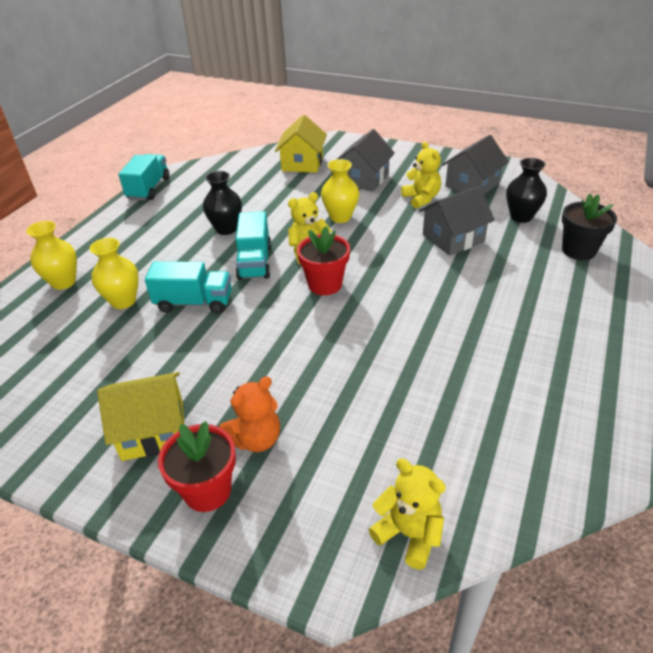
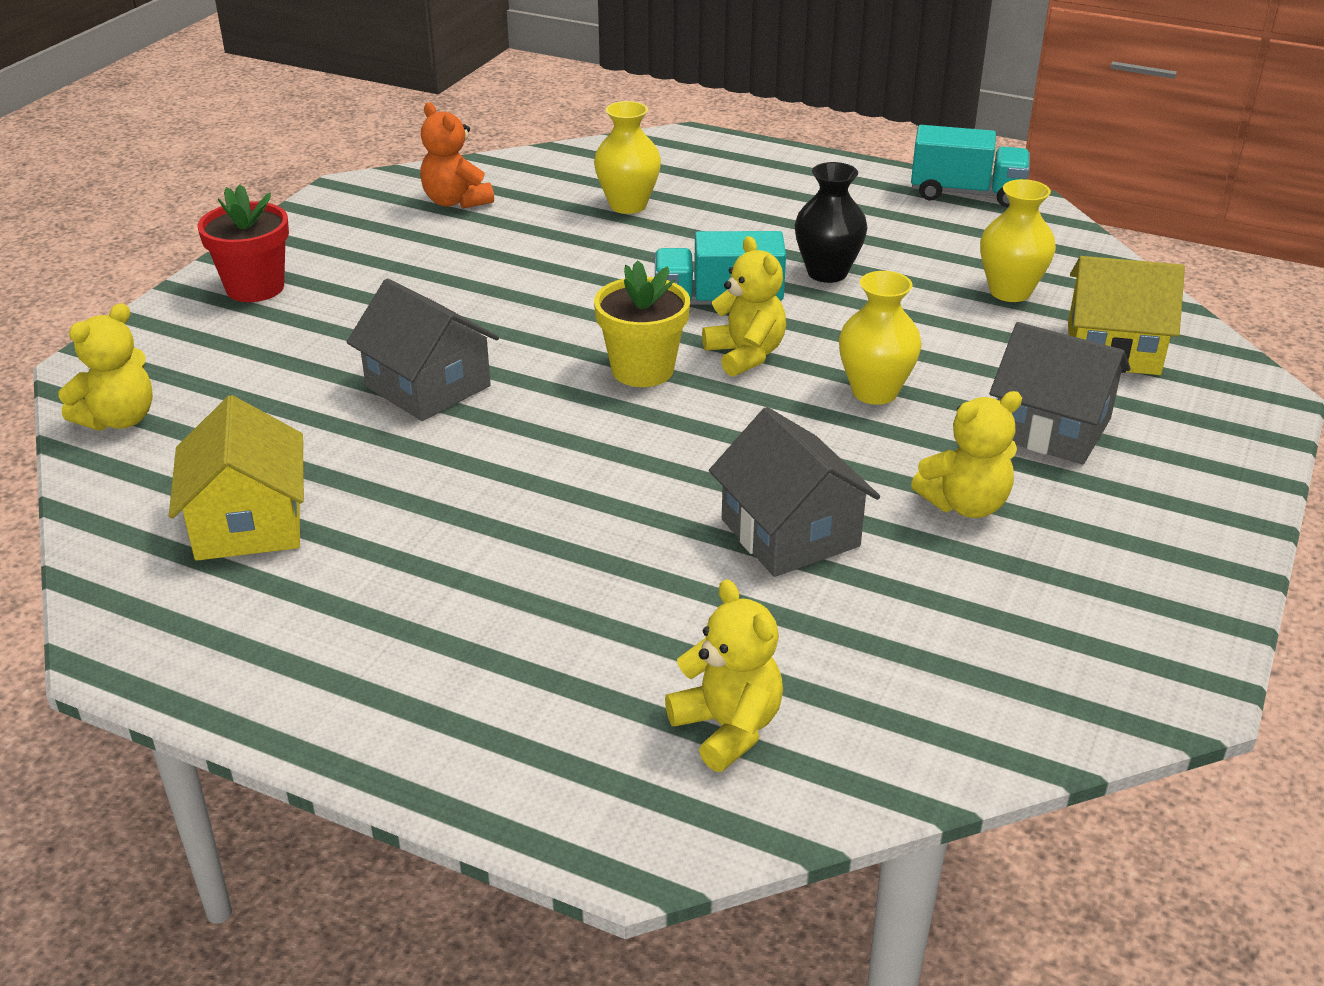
camera: 90 degrees right, 5 degrees down
yellow vase [26,221,77,290] -> yellow vase moved to [980,179,1056,302]
yellow house [97,372,184,461] -> yellow house moved to [169,395,304,561]
turquoise truck [145,261,232,314] -> none
orange teddy bear [219,377,280,452] -> orange teddy bear moved to [420,102,494,209]
red flower pot [297,226,350,295] -> yellow flower pot [594,260,690,387]
grey house [442,135,509,194] -> grey house moved to [347,279,499,421]
black vase [506,158,547,223] -> none
black flower pot [562,194,617,260] -> yellow teddy bear [665,579,783,772]

